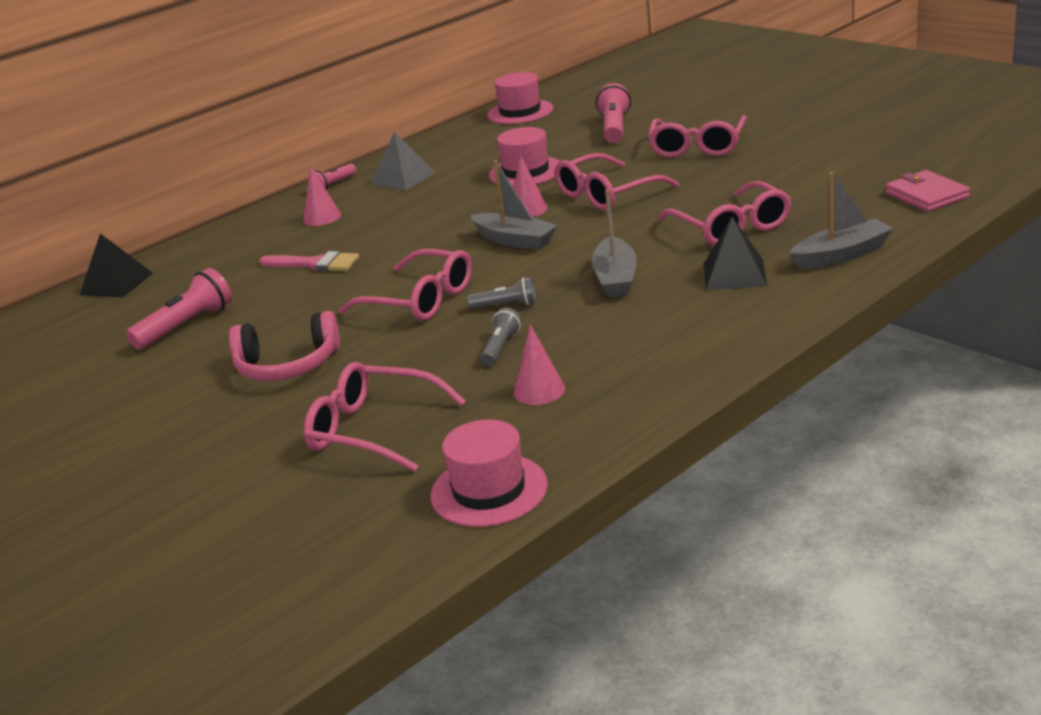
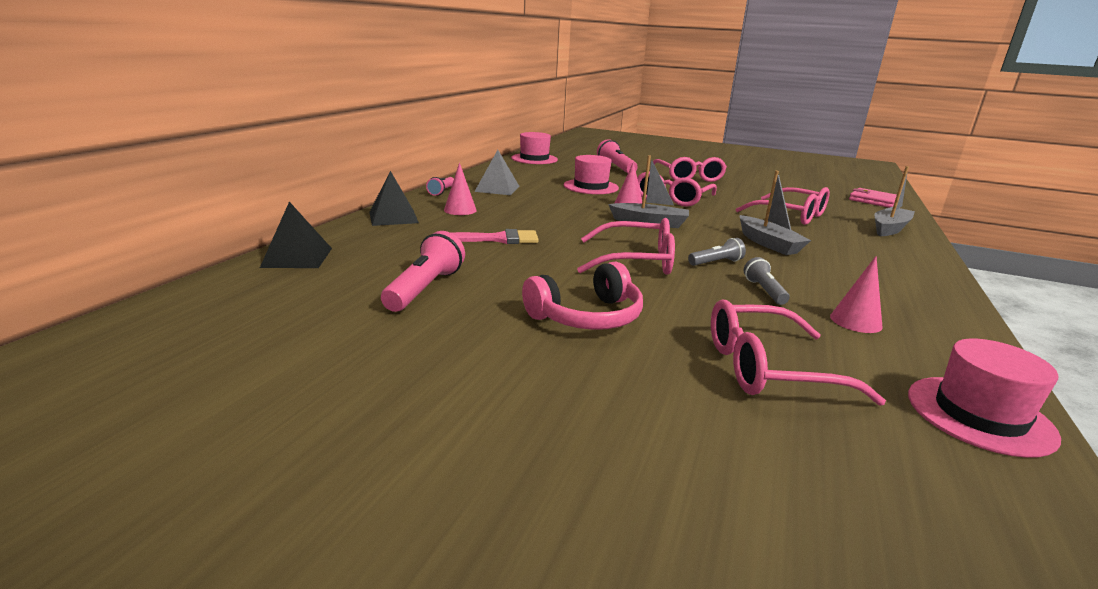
camera: 30 degrees left, 5 degrees down
black pyramid [704,217,767,290] -> black pyramid moved to [369,171,419,226]

